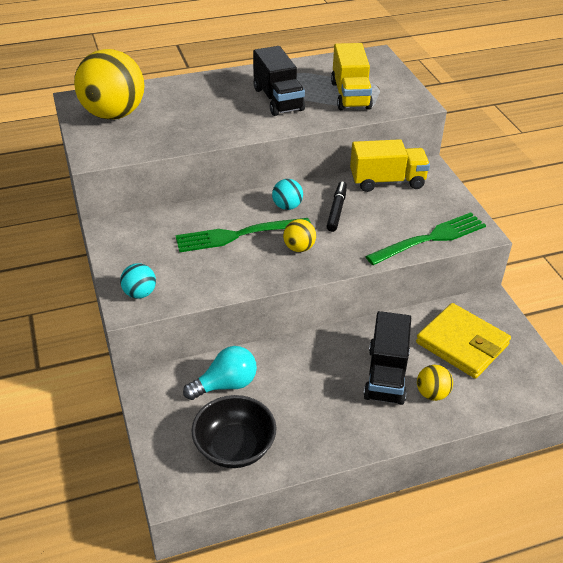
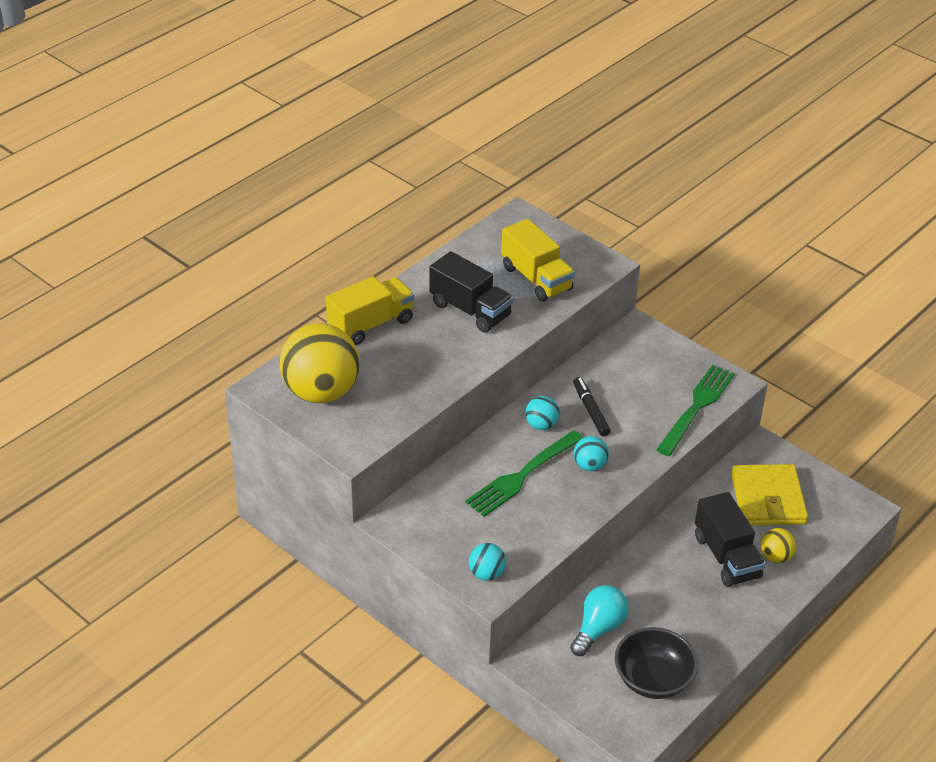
camera: 30 degrees left, 0 degrees up
yellow ball [283,219,316,252] -> turquoise ball [574,436,609,471]
yellow truck [350,139,430,192] -> yellow truck moved to [326,276,414,345]
yellow wallet [416,303,511,379] -> yellow wallet turned 75 degrees clockwise [731,464,808,525]

